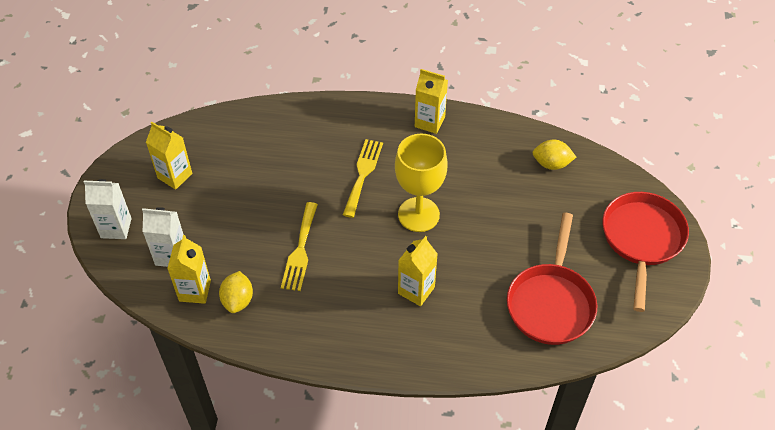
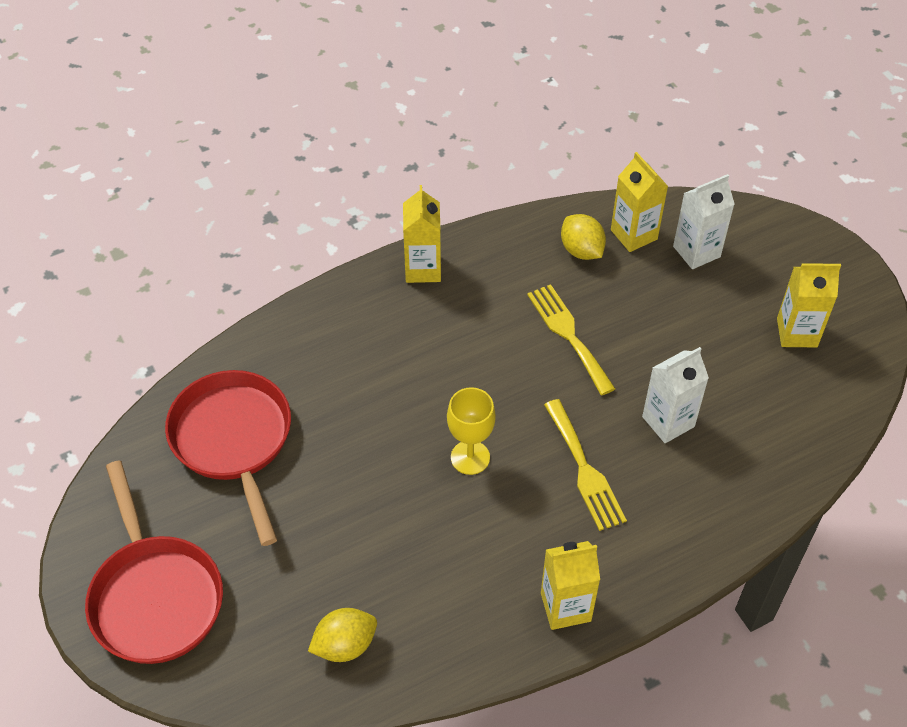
camera: 145 degrees right, 0 degrees up
white carton [84,179,132,239] -> white carton moved to [642,347,709,443]
yellow goblet [395,133,448,232] -> yellow goblet [447,387,496,475], size x0.63
yellow carton [398,236,438,306] -> yellow carton moved to [403,185,441,283]

